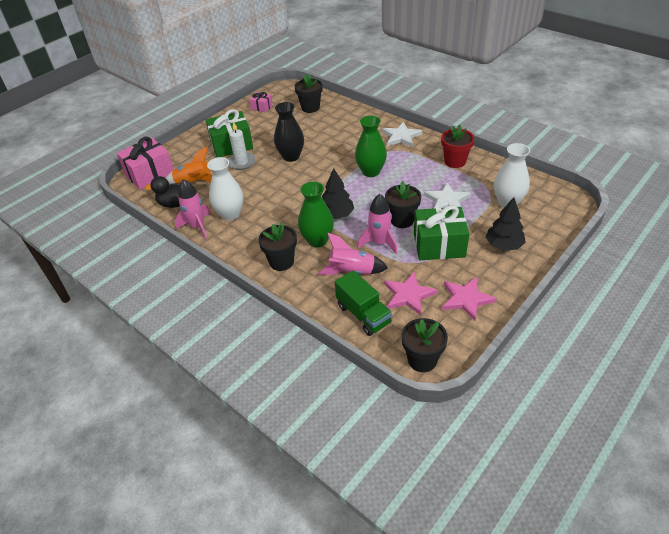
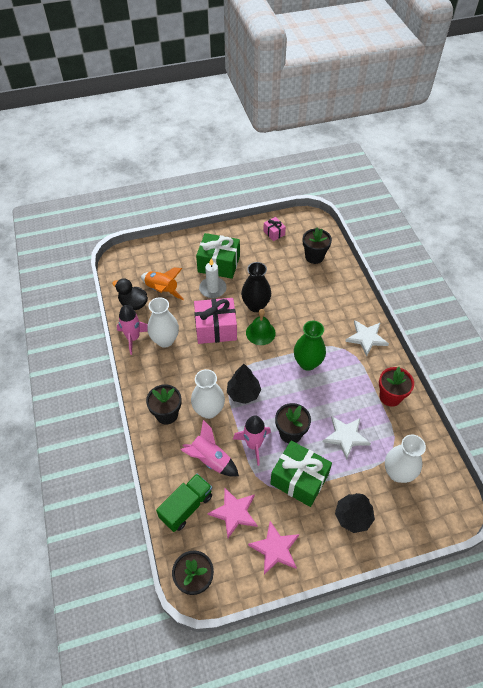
camera: 30 degrees right, 10 degrees up
pink gift [117,137,174,190] -> pink gift moved to [194,298,237,344]
green vase [298,182,334,247] -> white vase [191,369,225,419]
green truck [335,270,392,336] -> green truck turned 135 degrees counterclockwise [156,474,212,532]
none -> green bell [246,309,276,345]

